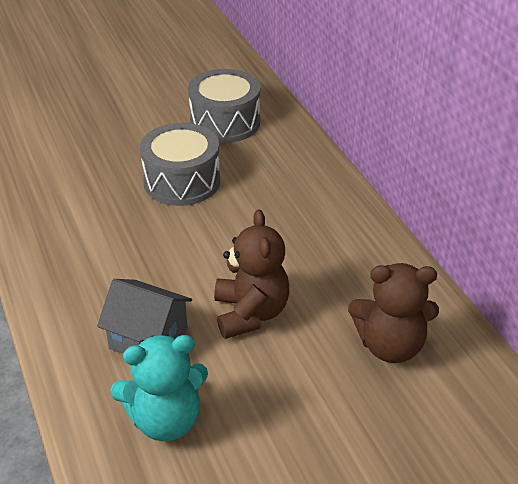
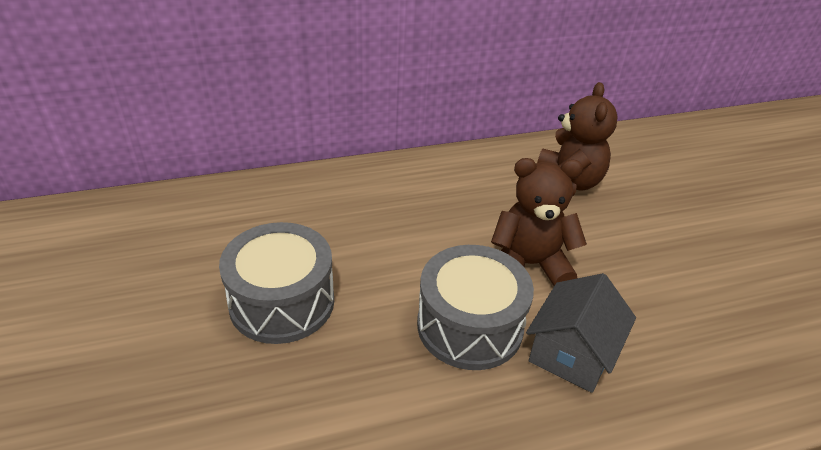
camera: 85 degrees left, 0 degrees up
turquoise teddy bear [110,335,208,441] -> none
grey drum [188,69,260,143] -> grey drum moved to [417,245,534,370]

